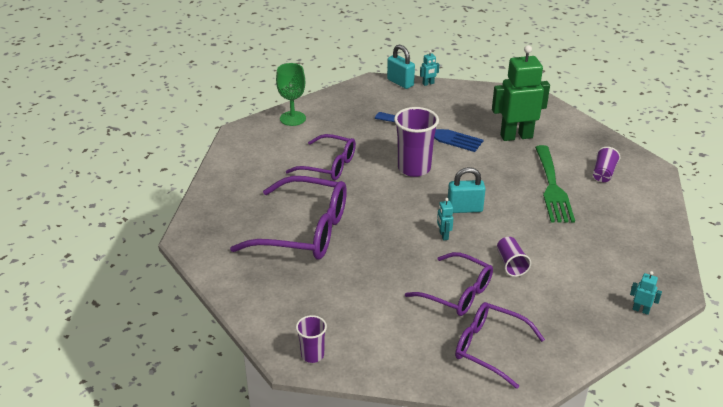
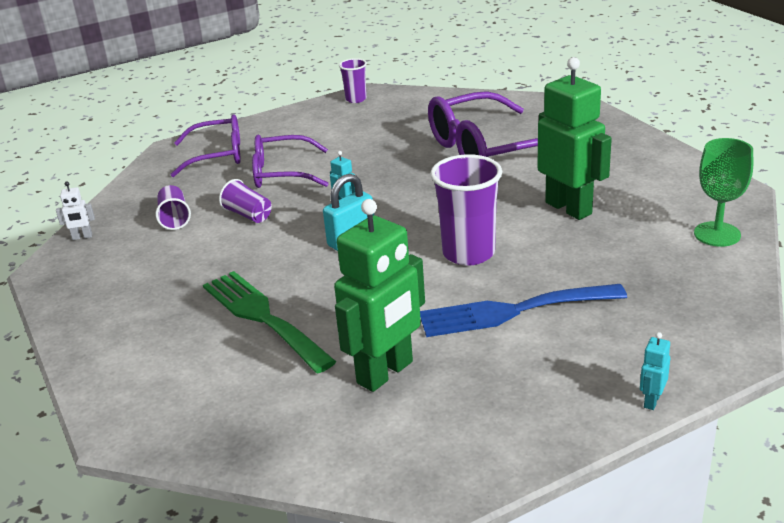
camera: 145 degrees right, 5 degrees down
purple glasses [286,134,356,180] -> green robot [537,57,612,220]
turquoise padlock [387,44,415,89] -> none
purple cup [593,147,620,182] -> purple cup moved to [156,185,191,230]
turquoise robot [630,271,662,315] -> white robot [56,182,95,240]

